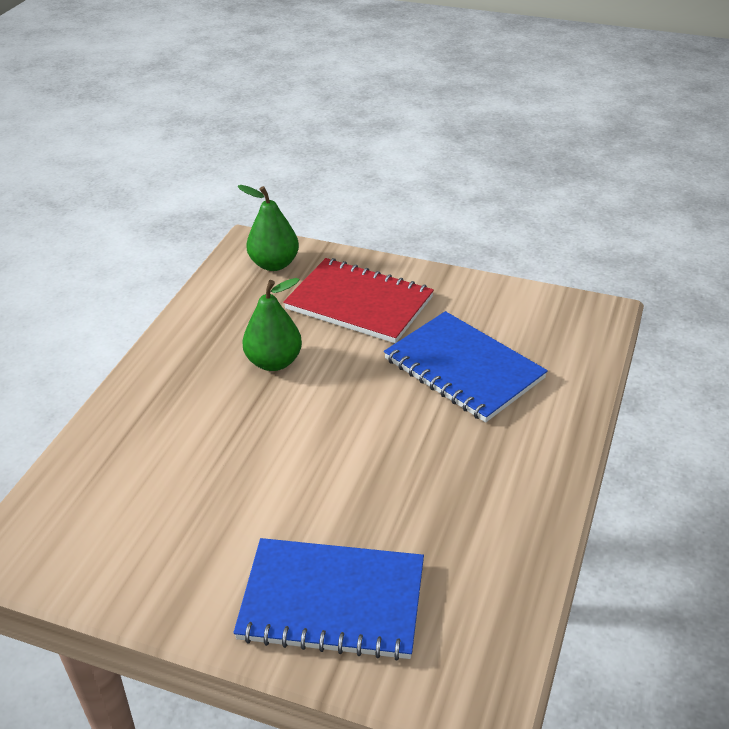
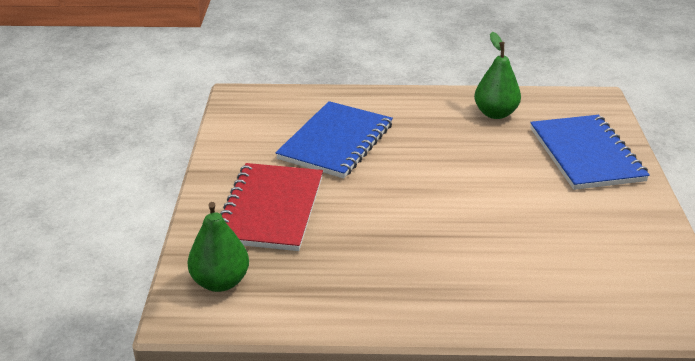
camera: 110 degrees left, 5 degrees down
green pear [242,278,302,371] -> green pear moved to [474,32,521,119]

